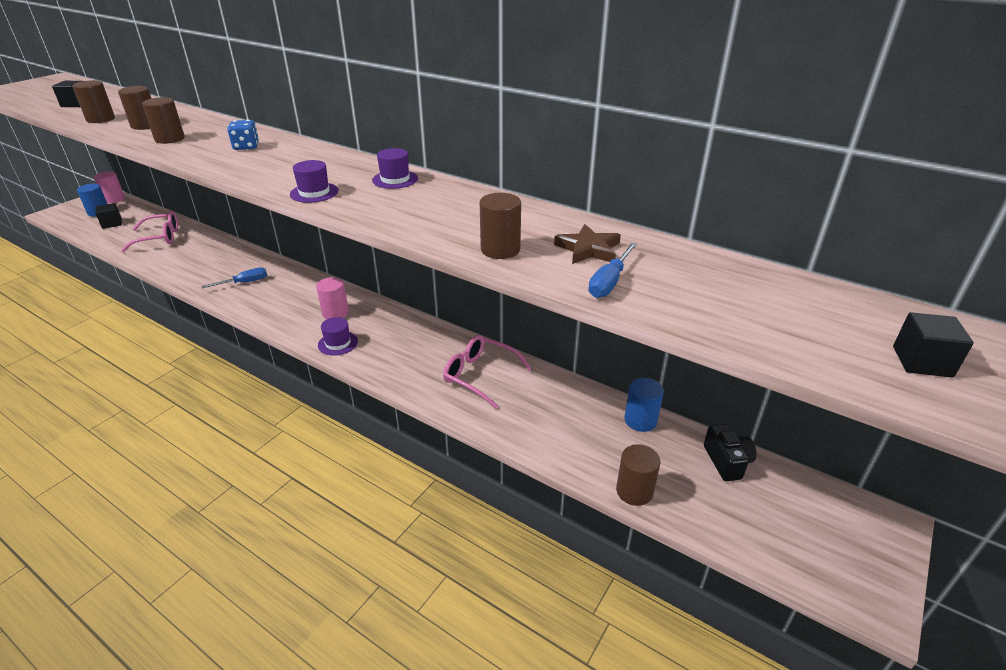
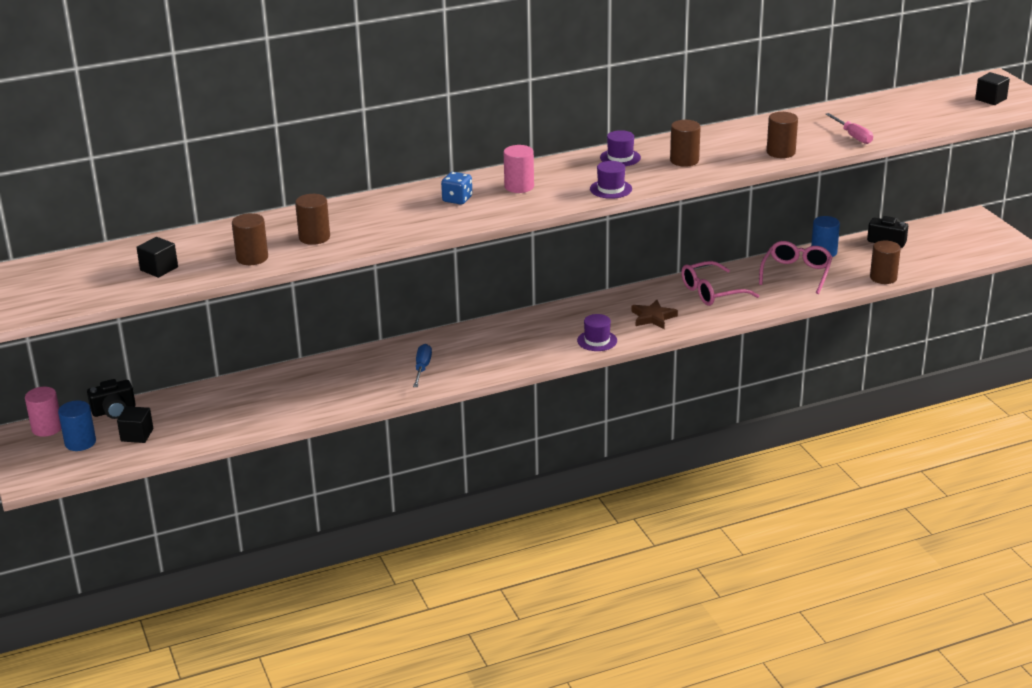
camera: 55 degrees left, 5 degrees down
pink glasses [121,211,178,252] -> pink glasses moved to [759,241,833,294]
brown cylinder [142,97,185,144] -> brown cylinder moved to [670,120,701,167]
pink cylinder [316,277,349,319] -> pink cylinder moved to [504,145,534,193]
brown star [554,224,621,264] -> brown star moved to [631,300,678,329]
blue screwdriver [588,243,637,298] -> pink screwdriver [826,113,873,144]
none -> black camera [87,379,136,419]

